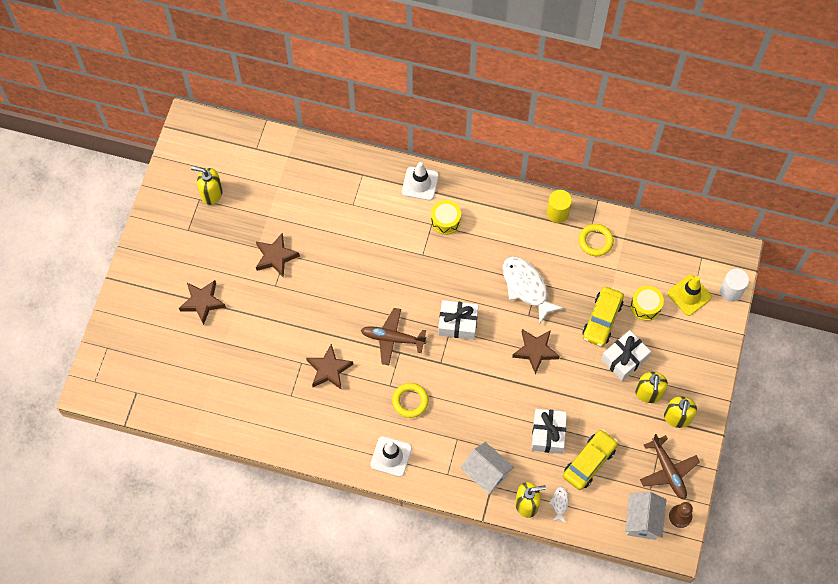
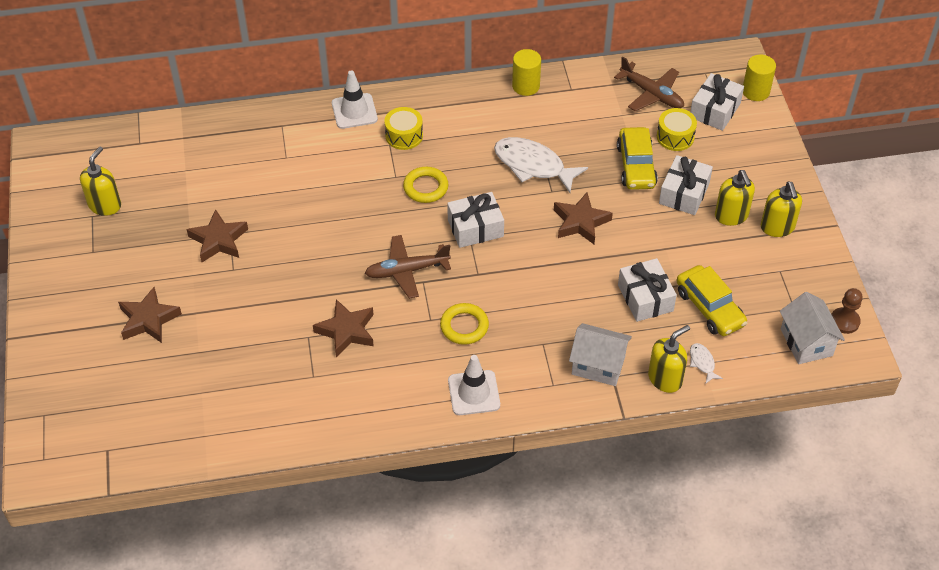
camera: 25 degrees left, 15 degrees down
yellow soap dispenser [191,166,223,205] -> yellow soap dispenser turned 120 degrees clockwise [80,147,121,216]
yellow car [563,429,618,490] -> yellow car turned 135 degrees clockwise [677,265,747,336]
yellow ring [579,224,614,256] -> yellow ring moved to [403,167,449,203]
brown plane [640,434,700,500] -> brown plane moved to [614,56,684,111]
yellow traffic cone [668,275,712,316] -> white gift [690,73,744,131]
white cylinder [720,269,749,302] -> yellow cylinder [743,55,776,101]

